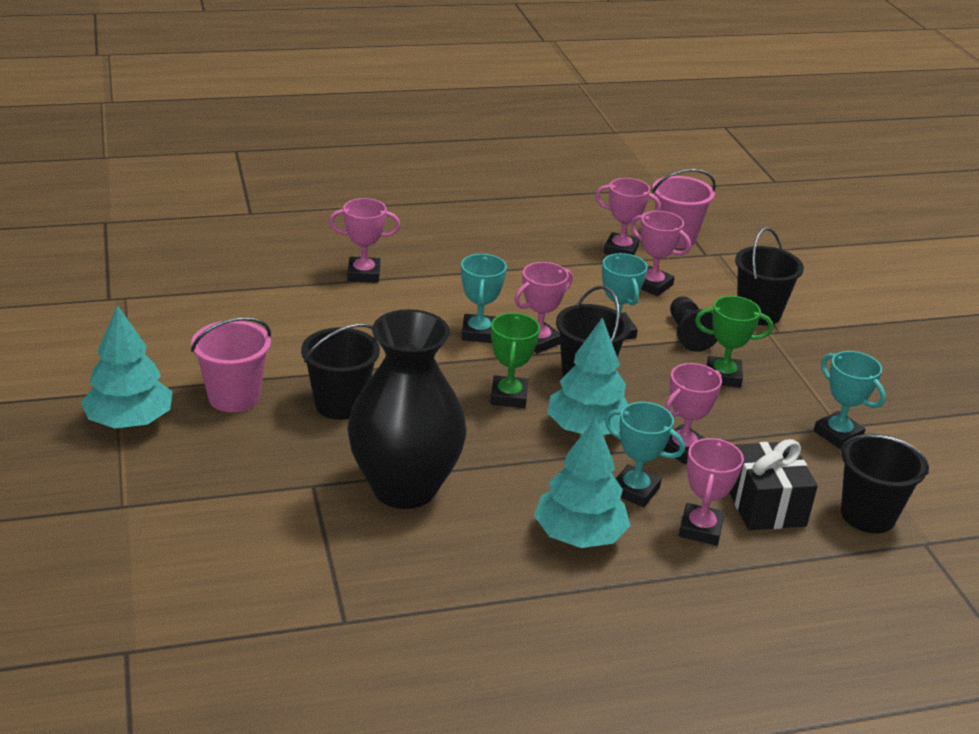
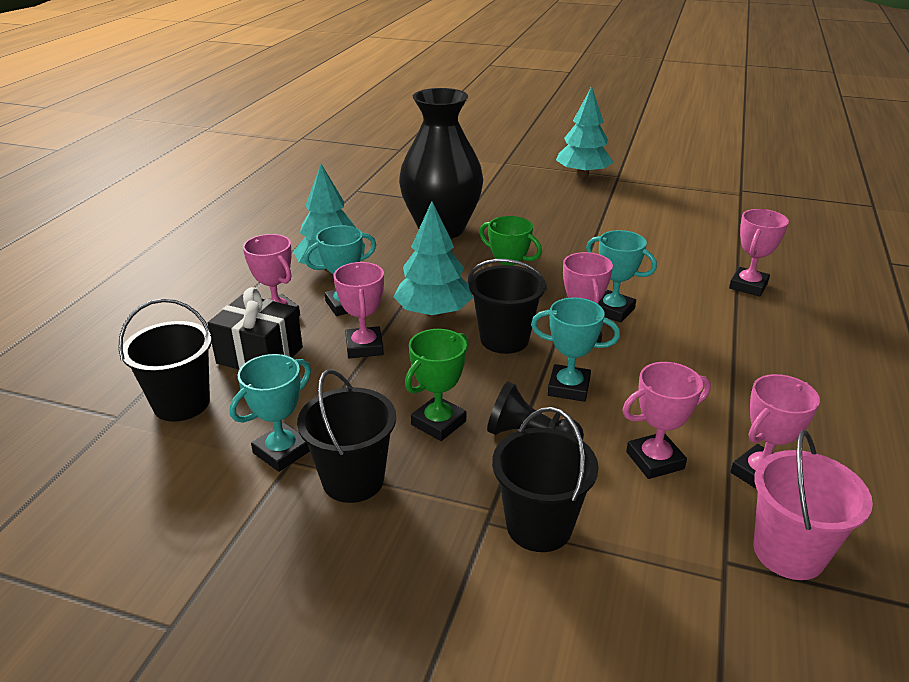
camera: 125 degrees right, 0 degrees up
pink bucket [191,317,271,412] -> none
black bucket [301,323,380,420] -> black bucket moved to [297,370,396,503]
turquoise trophy [814,351,886,449] -> turquoise trophy turned 45 degrees counterclockwise [230,354,311,472]

